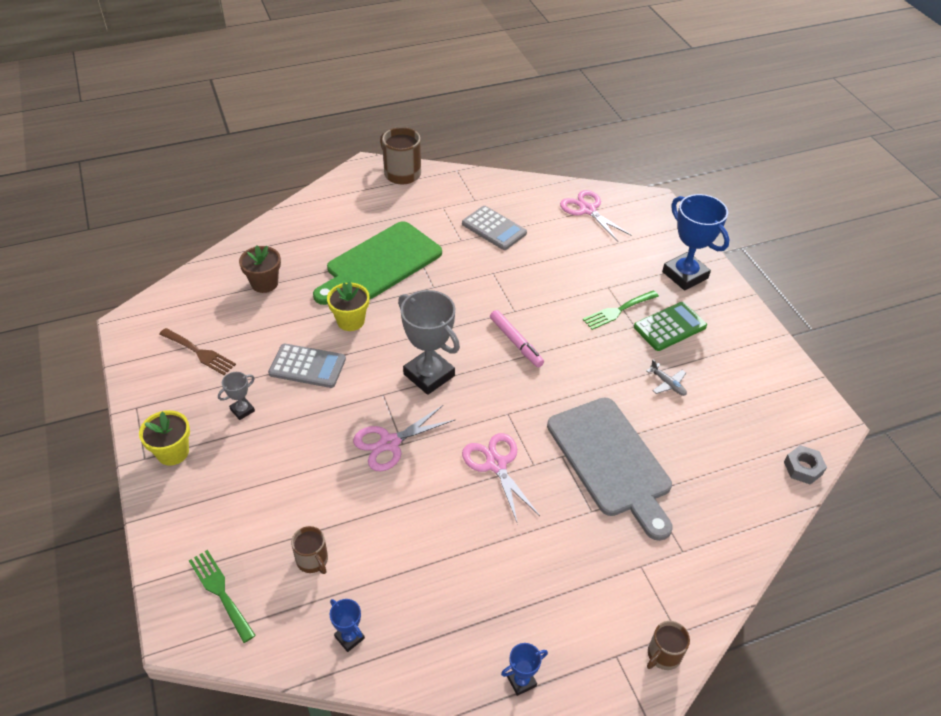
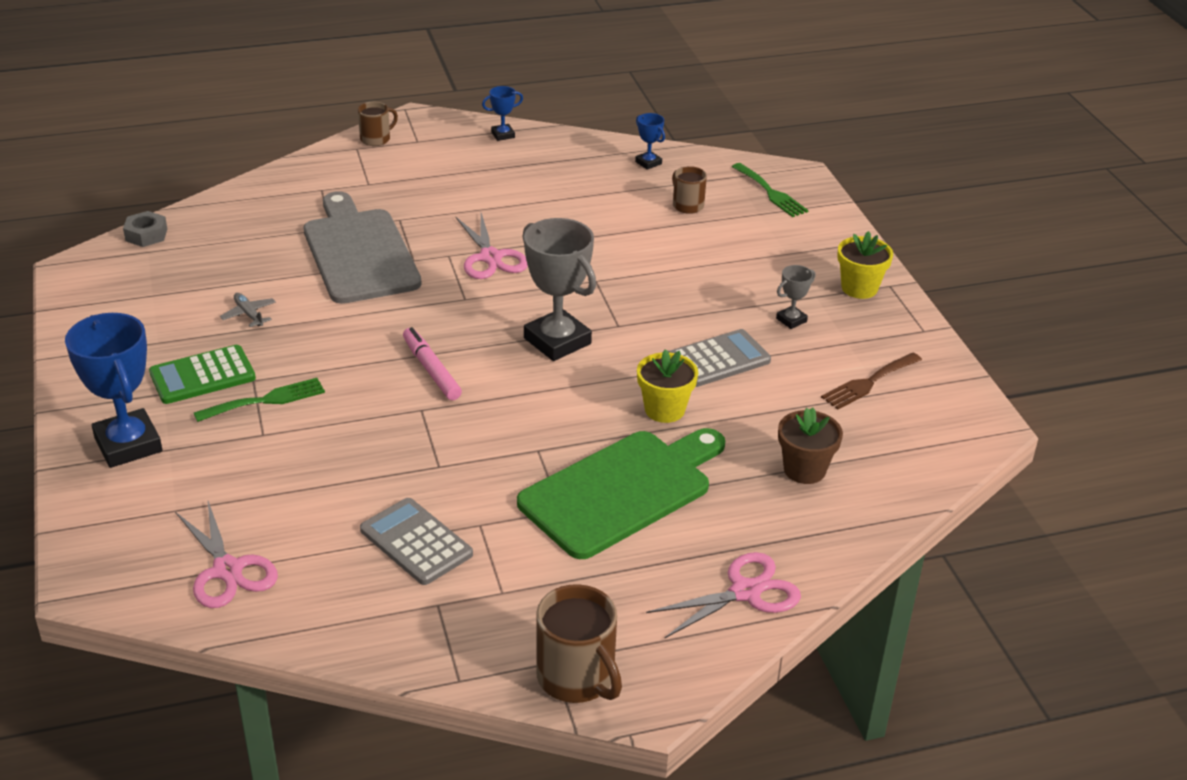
camera: 175 degrees left, 10 degrees down
brown fork [159,328,236,375] -> brown fork turned 75 degrees counterclockwise [821,353,922,410]
grey calculator [268,344,346,388] -> grey calculator turned 135 degrees clockwise [669,329,771,387]
pink scissors [353,405,456,472] -> pink scissors moved to [646,552,801,639]

